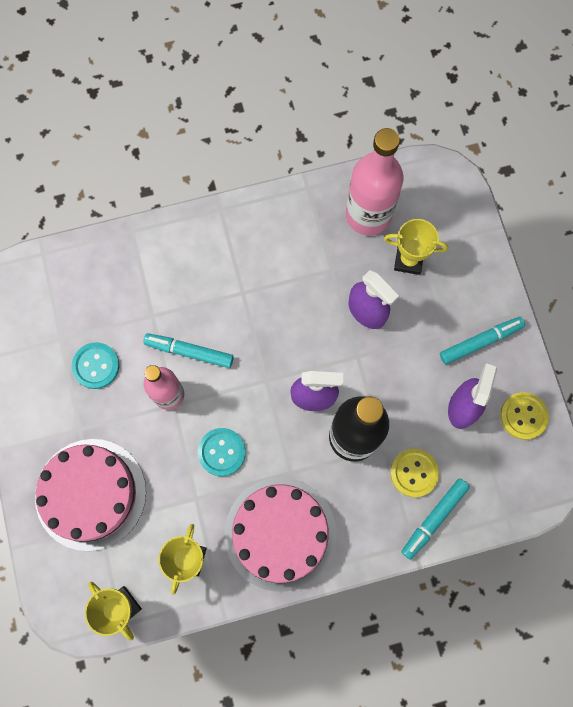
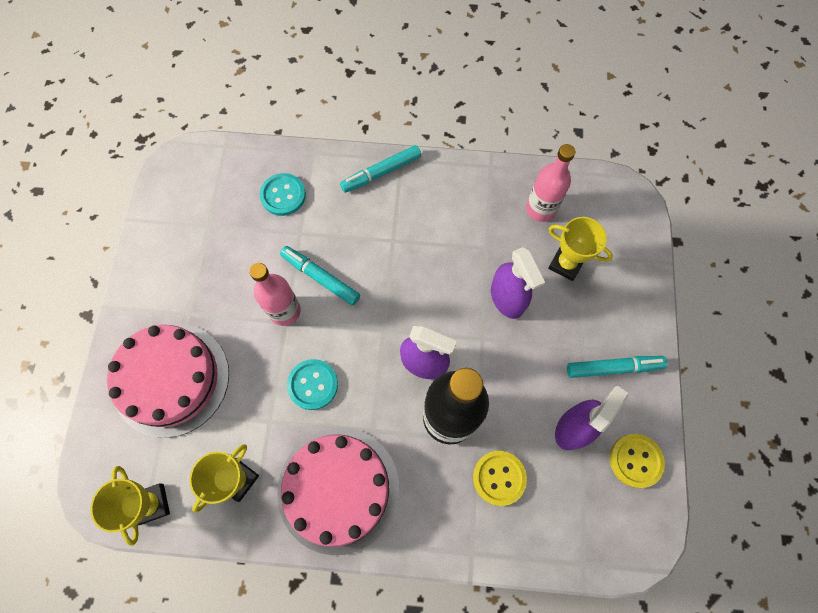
camera: 20 degrees right, 5 degrees down
turquoise button [72,342,120,389] -> turquoise button moved to [260,173,306,216]
pink bottle [346,128,404,236] -> pink bottle [526,144,575,222], size x0.64
turquoise marker [401,478,470,560] -> turquoise marker moved to [340,145,421,193]

